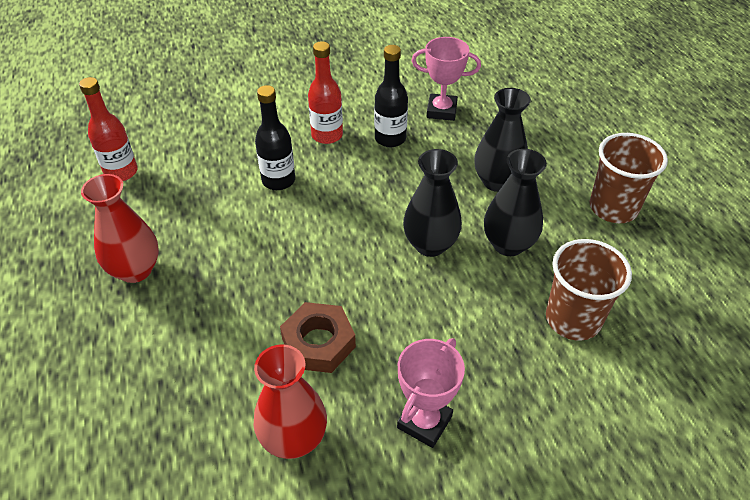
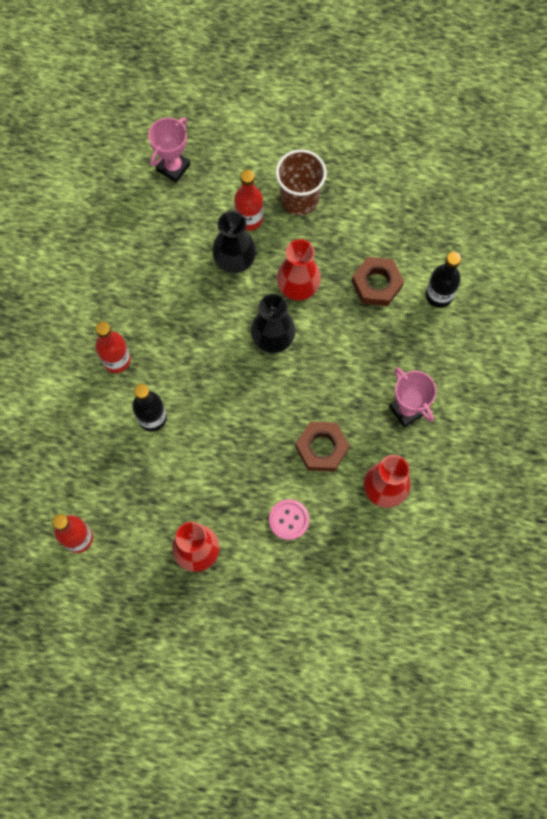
camera: 65 degrees left, 25 degrees up
black bottle [374,45,408,147] -> black bottle moved to [426,252,461,308]
pink trophy [412,37,481,121] -> pink trophy moved to [148,117,191,183]
black vase [484,149,547,256] -> red vase [277,239,321,301]
brown cup [546,239,632,341] -> brown nut [352,257,404,306]
none -> red bottle [234,170,263,231]
none -> pink button [269,499,309,540]

